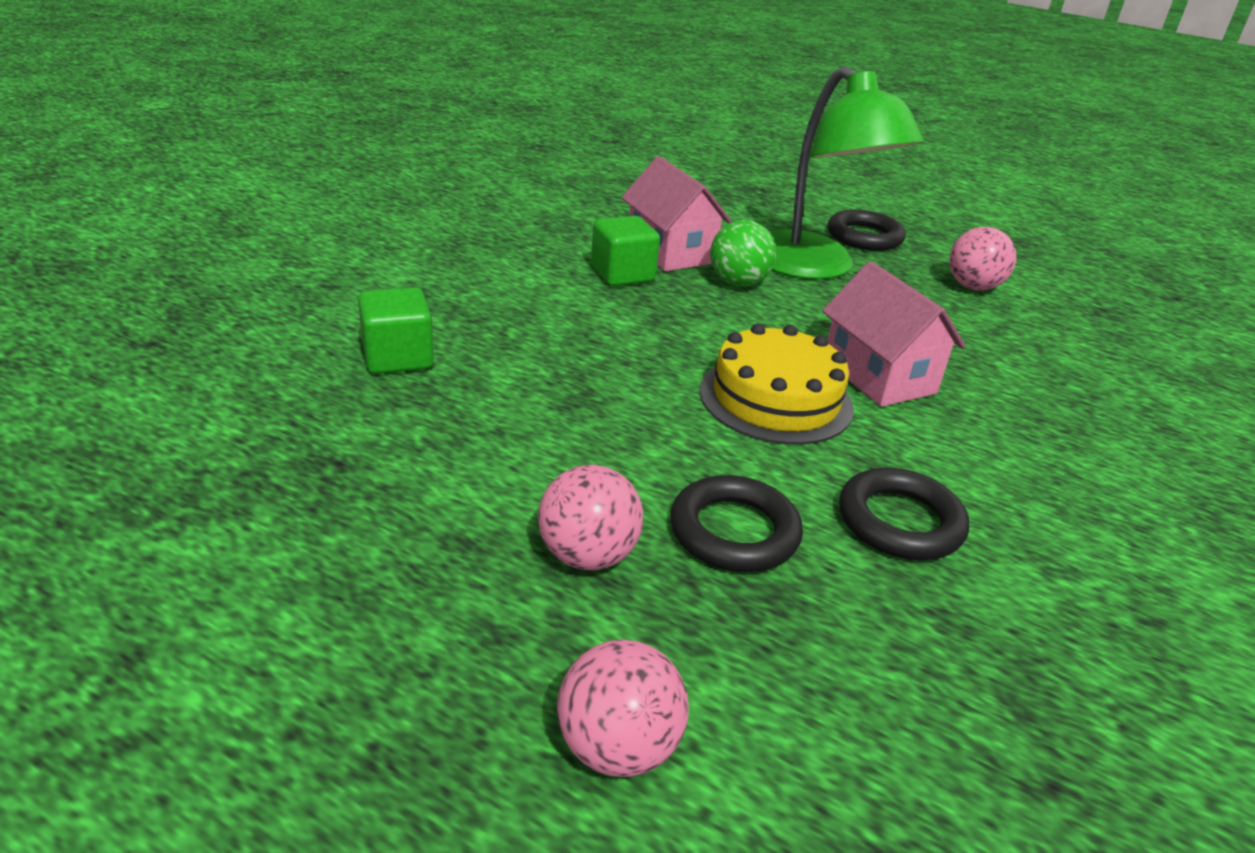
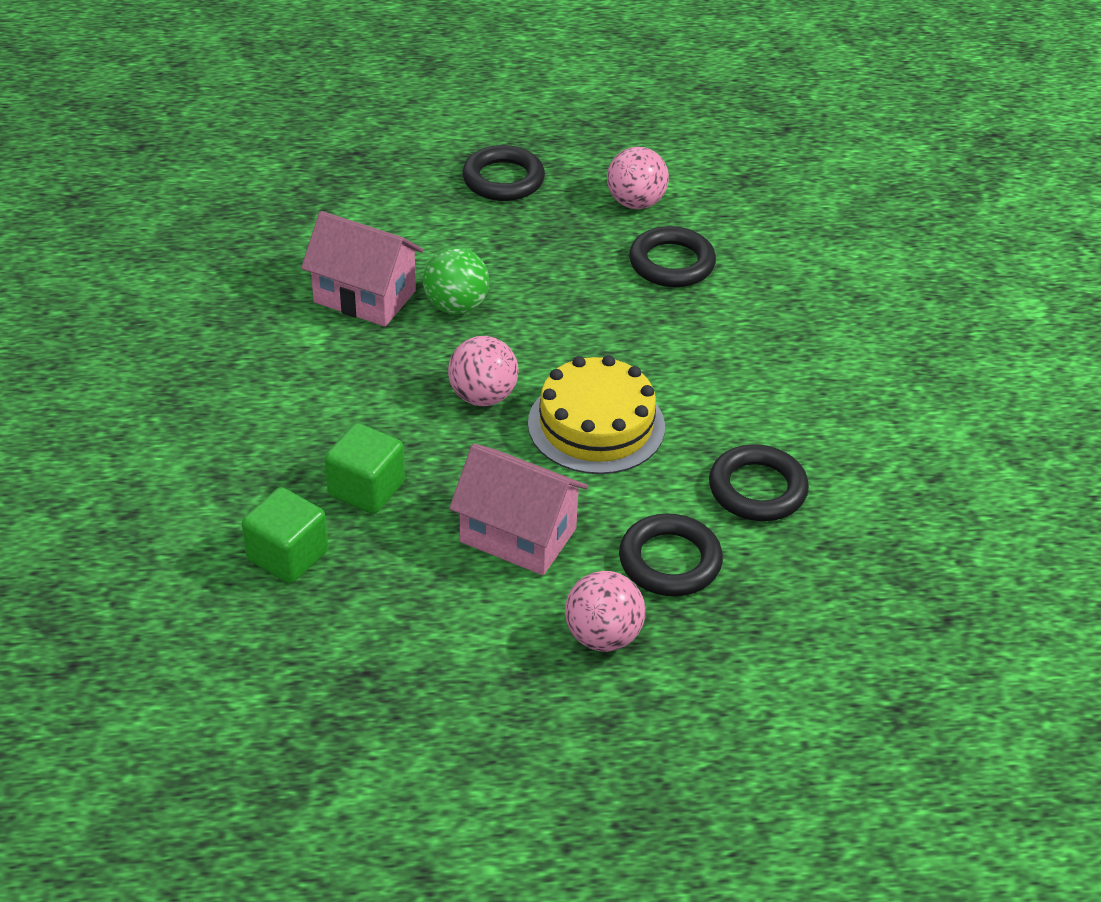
camera: 35 degrees left, 10 degrees up
pink ball [557,639,689,777] -> pink ball moved to [448,336,519,406]
green cube [591,216,660,286] -> green cube moved to [325,423,405,514]
green lamp [770,66,924,279] -> none
pink house [822,261,966,407] -> pink house moved to [449,443,588,575]
none -> black ring [629,226,716,287]

